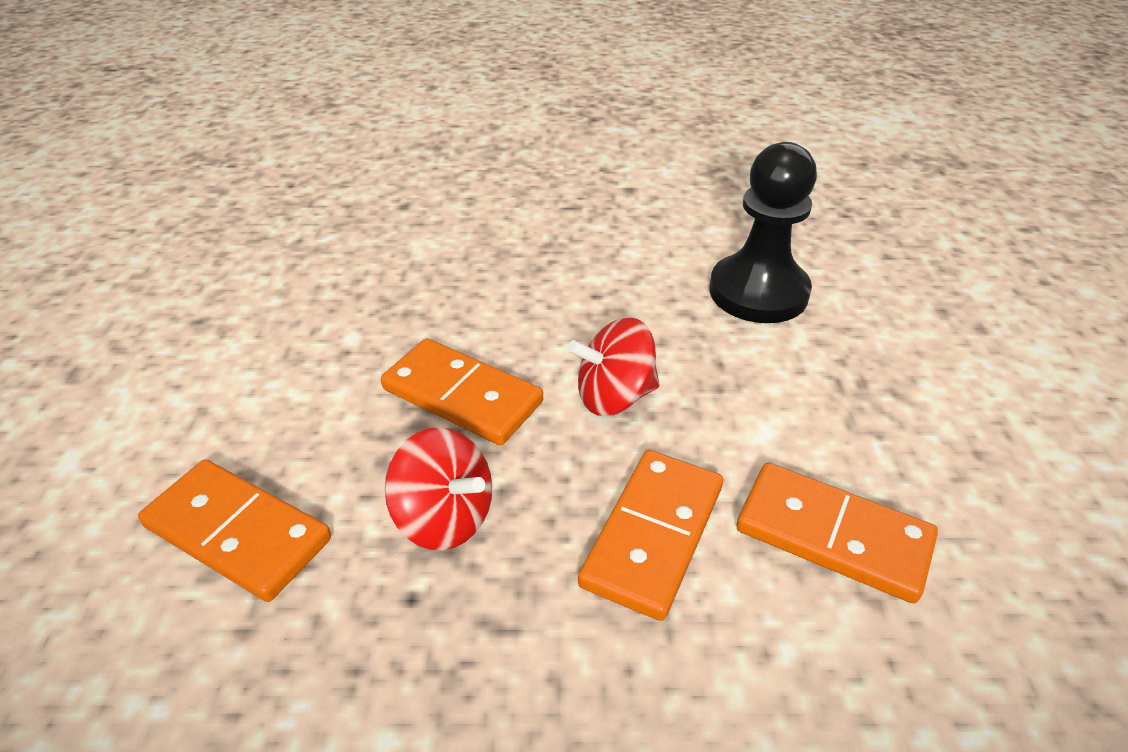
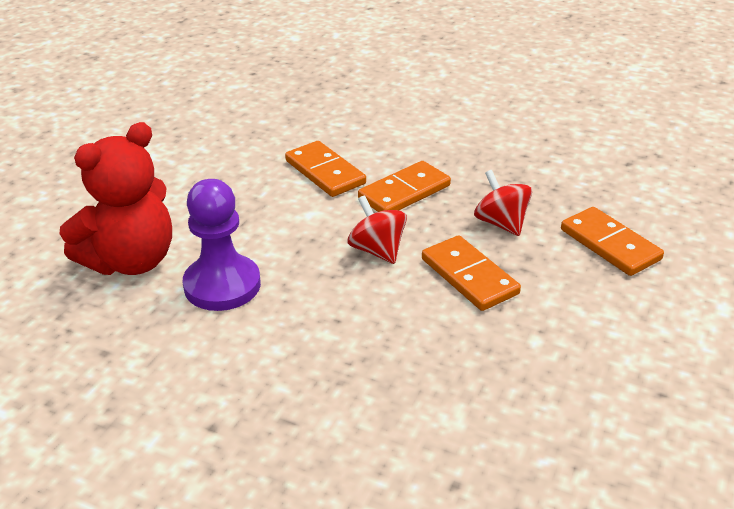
camera: 155 degrees left, 5 degrees down
red spinning top [567,318,659,416] -> red spinning top turned 135 degrees counterclockwise [348,195,407,264]
black pawn [709,142,817,323] -> purple pawn [183,179,261,311]
none -> red teddy bear [60,122,172,275]

